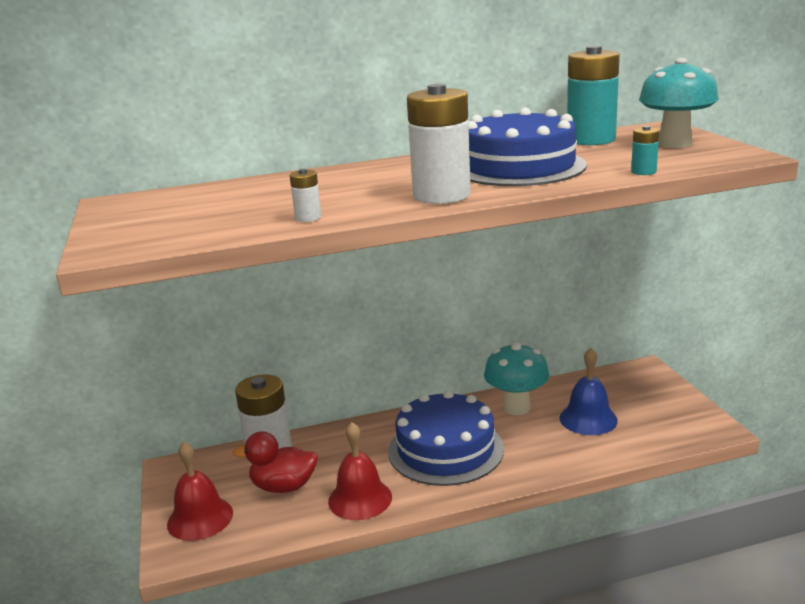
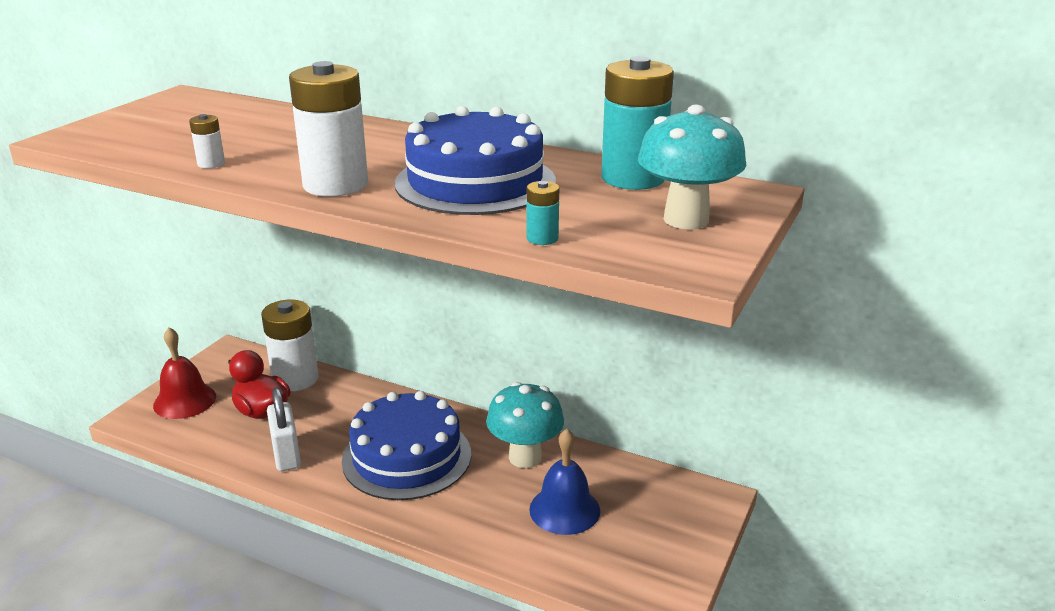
camera: 40 degrees right, 5 degrees up
red bell [328,422,392,520] -> white padlock [267,388,301,471]

